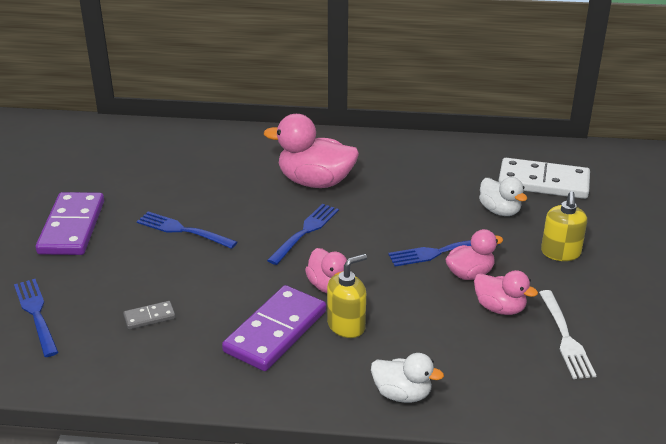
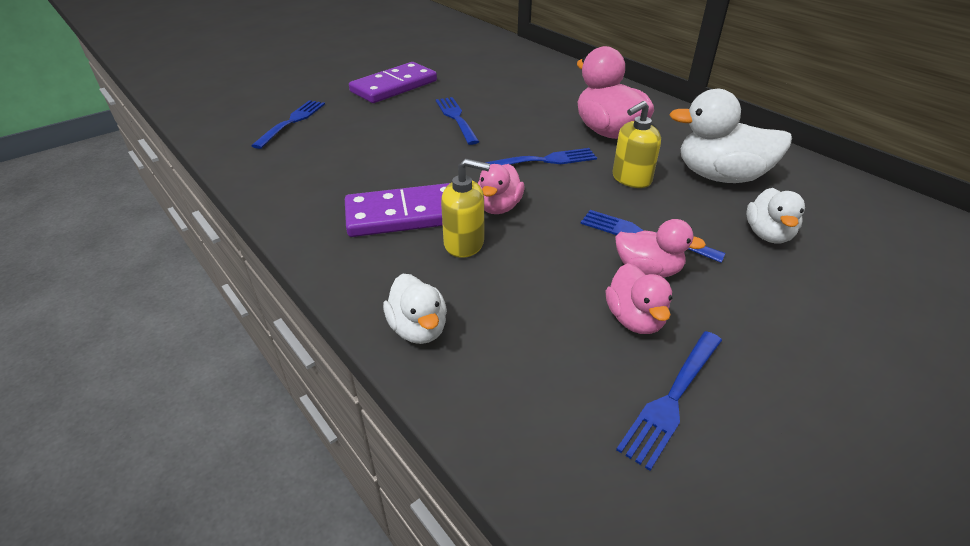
camera: 45 degrees right, 5 degrees up
grey domino [123,301,176,330] -> none
white domino [498,158,590,199] -> none
white fork [539,290,597,379] -> blue fork [616,331,722,471]
yellow soap dispenser [541,191,587,261] -> yellow soap dispenser moved to [612,101,661,188]
none -> white duck [669,89,792,183]

